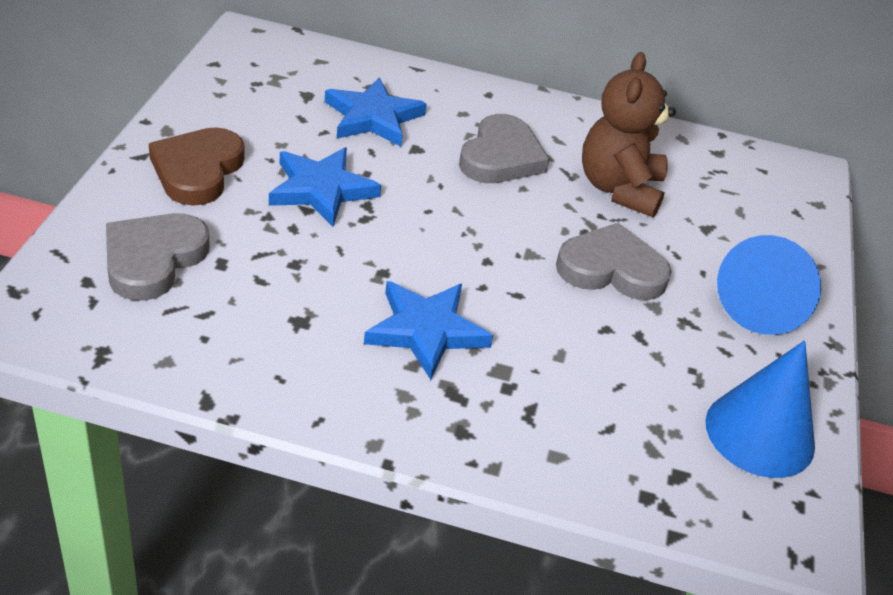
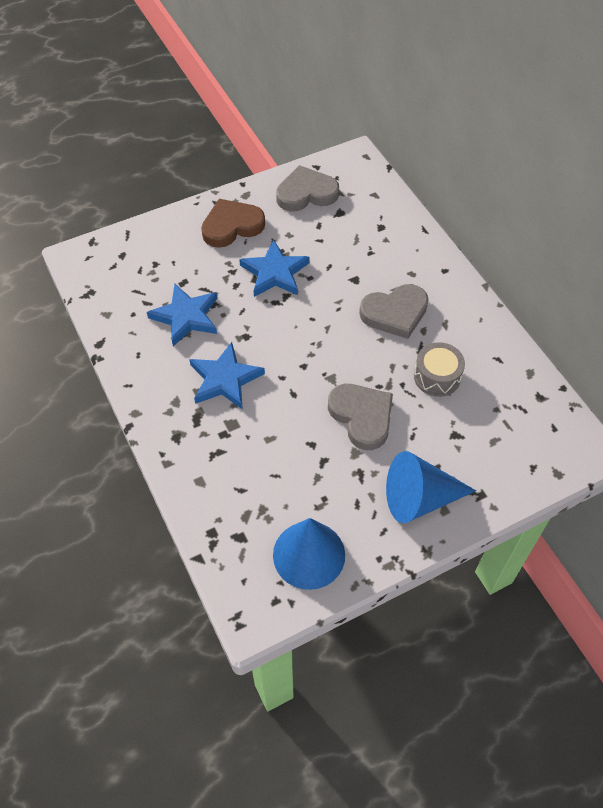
camera: 55 degrees right, 15 degrees up
grey heart [106,213,209,301] -> grey heart moved to [276,165,339,211]
blue star [325,77,427,146] -> blue star moved to [147,284,218,347]
brown teddy bear [582,52,676,218] -> grey drum [414,342,465,397]

